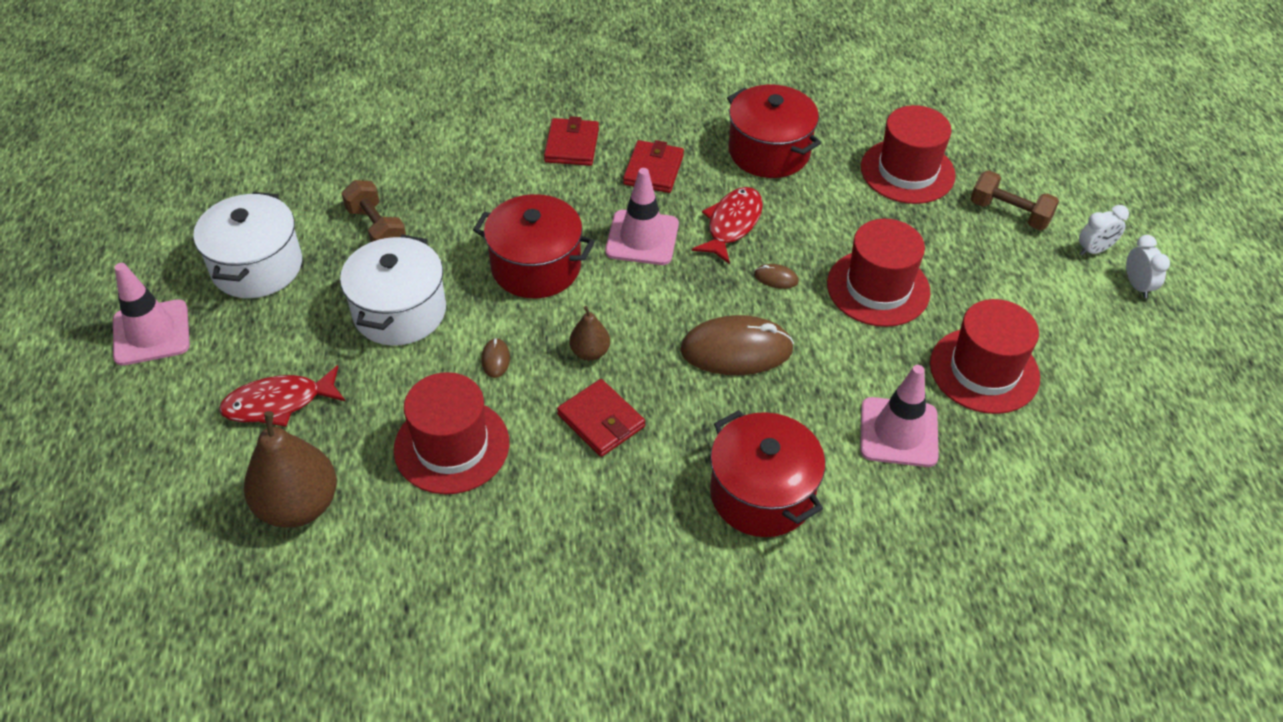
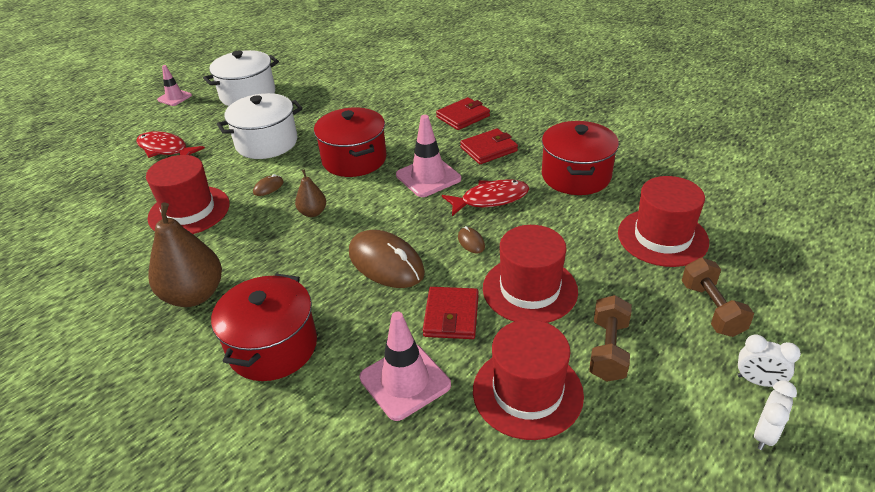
camera: 50 degrees right, 10 degrees down
pink traffic cone [113,263,190,366] -> pink traffic cone [157,65,192,106], size x0.61
brown pear [244,411,337,528] -> brown pear moved to [148,203,222,307]
brown dumbbell [341,180,406,242] -> brown dumbbell moved to [589,295,632,382]
red wallet [557,379,645,457] -> red wallet moved to [423,287,479,339]

